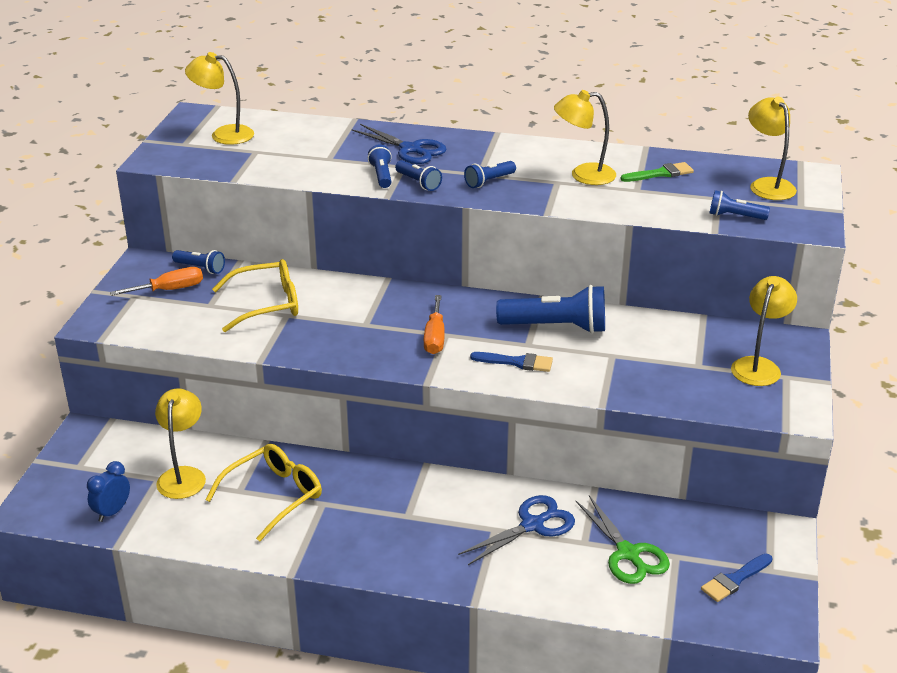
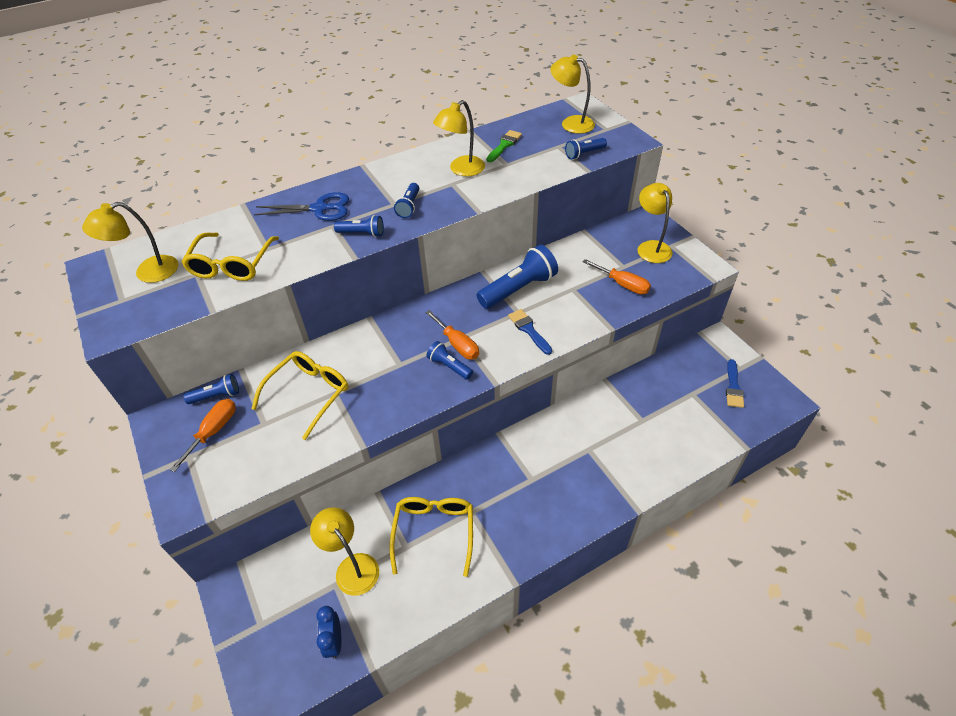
camera: 40 degrees left, 15 degrees up
blue flashlight [368,145,392,188] -> blue flashlight moved to [426,341,473,380]
blue scissors [458,495,575,565] -> none
blue brush [470,352,553,372] -> blue brush turned 90 degrees counterclockwise [508,309,552,355]
green scissors [576,495,670,584] -> none
none -> yellow glasses [181,233,279,281]
none -> orange screwdriver [583,259,651,294]

